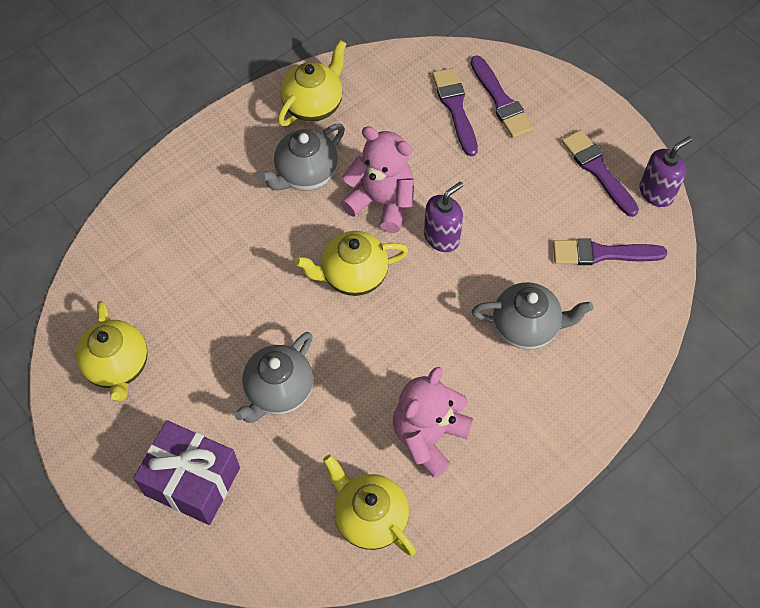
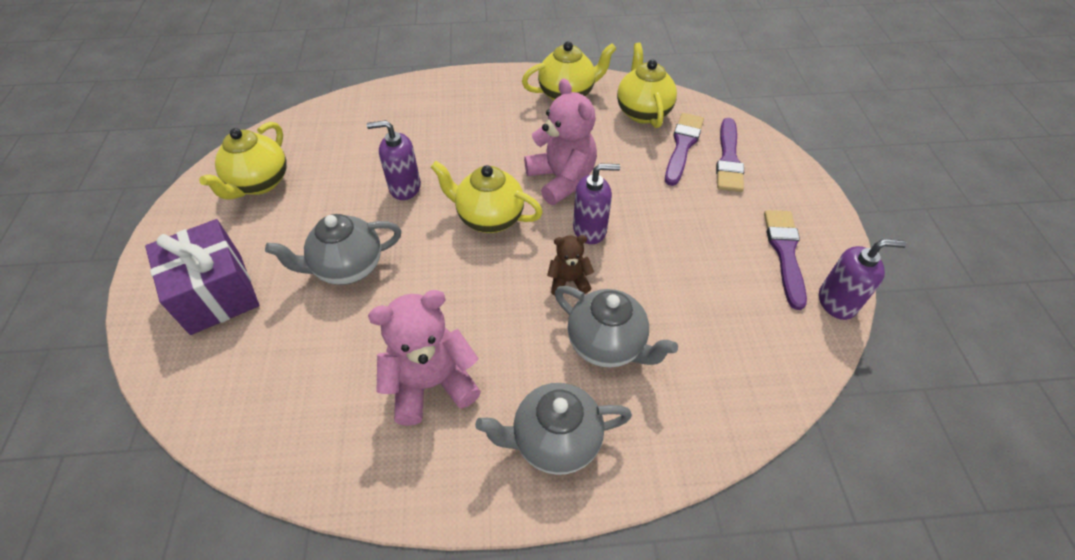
camera: 35 degrees right, 10 degrees down
grey teapot [259,124,345,191] -> grey teapot moved to [475,383,632,475]
yellow teapot [323,454,416,556] -> yellow teapot moved to [617,43,677,128]
purple brush [553,239,667,265] -> none
none -> purple soap dispenser [367,120,421,200]
none -> brown teddy bear [547,235,594,295]

